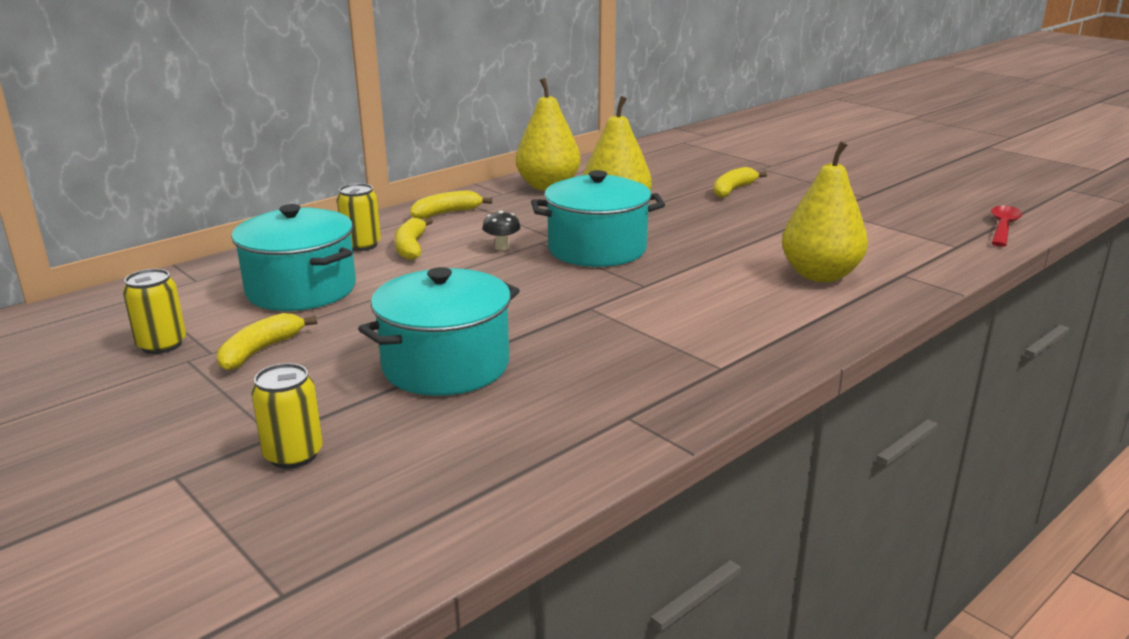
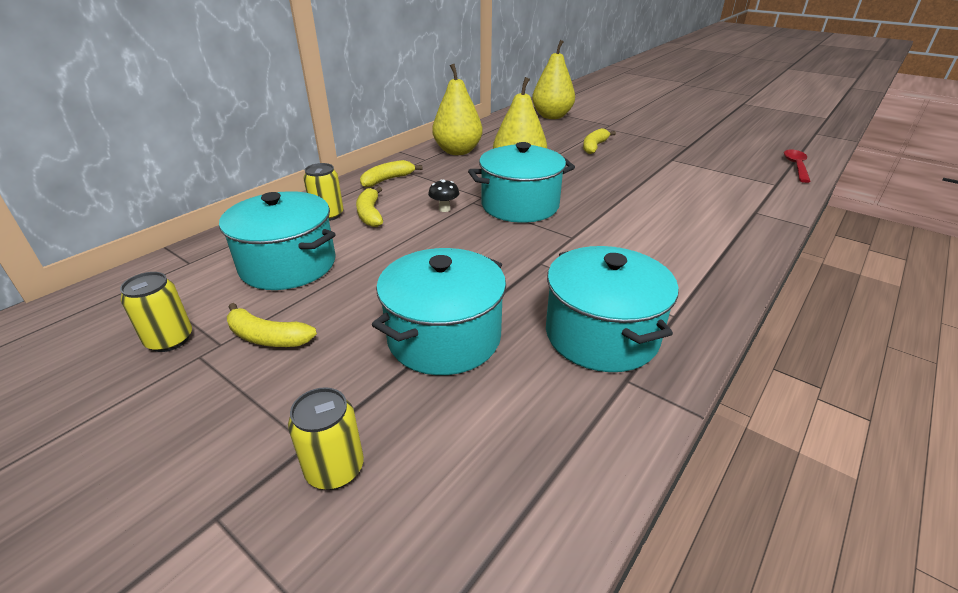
camera: 10 degrees left, 10 degrees up
yellow banana [217,313,317,371] -> yellow banana turned 90 degrees counterclockwise [227,303,317,347]
yellow pear [782,141,868,282] -> yellow pear moved to [532,40,575,119]
none -> turquoise pot [546,246,679,372]

